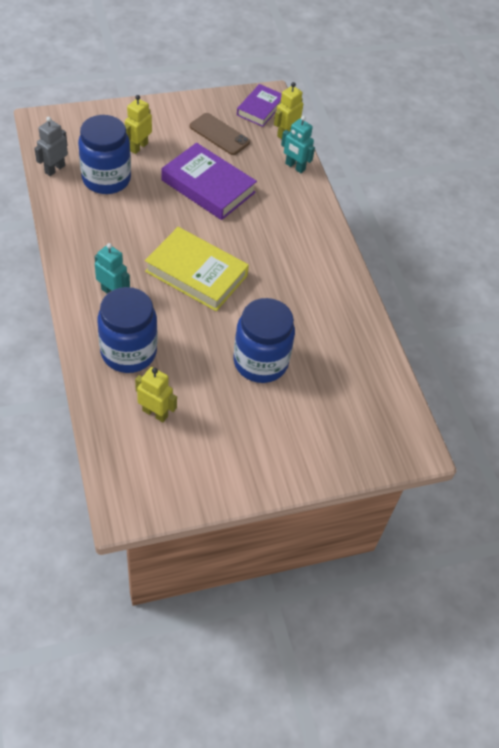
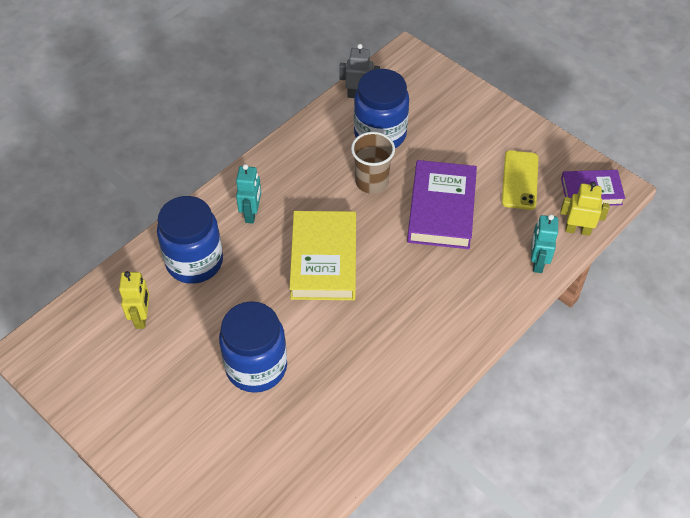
camera: 65 degrees right, 0 degrees up
yellow robot [125,95,152,154] -> none
brown phone [190,113,250,155] -> yellow phone [502,150,539,210]
none -> brown cup [351,132,395,194]

